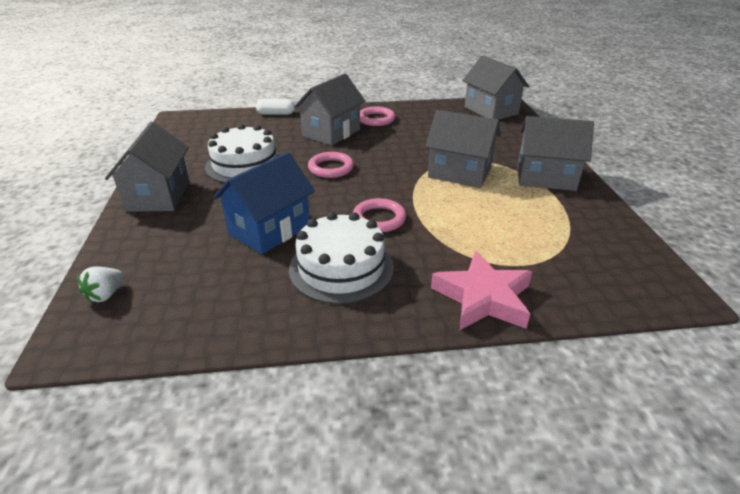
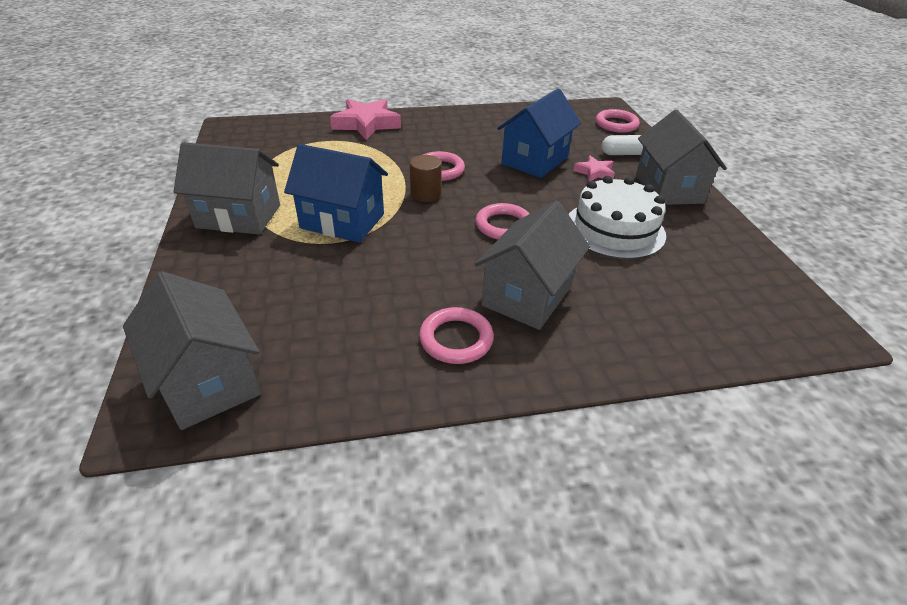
camera: 175 degrees right, 5 degrees up
white strawberry [77,267,123,303] -> pink ring [596,109,640,133]
white capsule [256,99,295,115] -> white capsule moved to [602,135,643,155]
white cake [289,212,394,304] -> none
grey house [425,110,501,188] -> blue house [284,144,388,243]
none -> brown cylinder [410,155,442,202]
none -> pink star [573,156,615,181]

